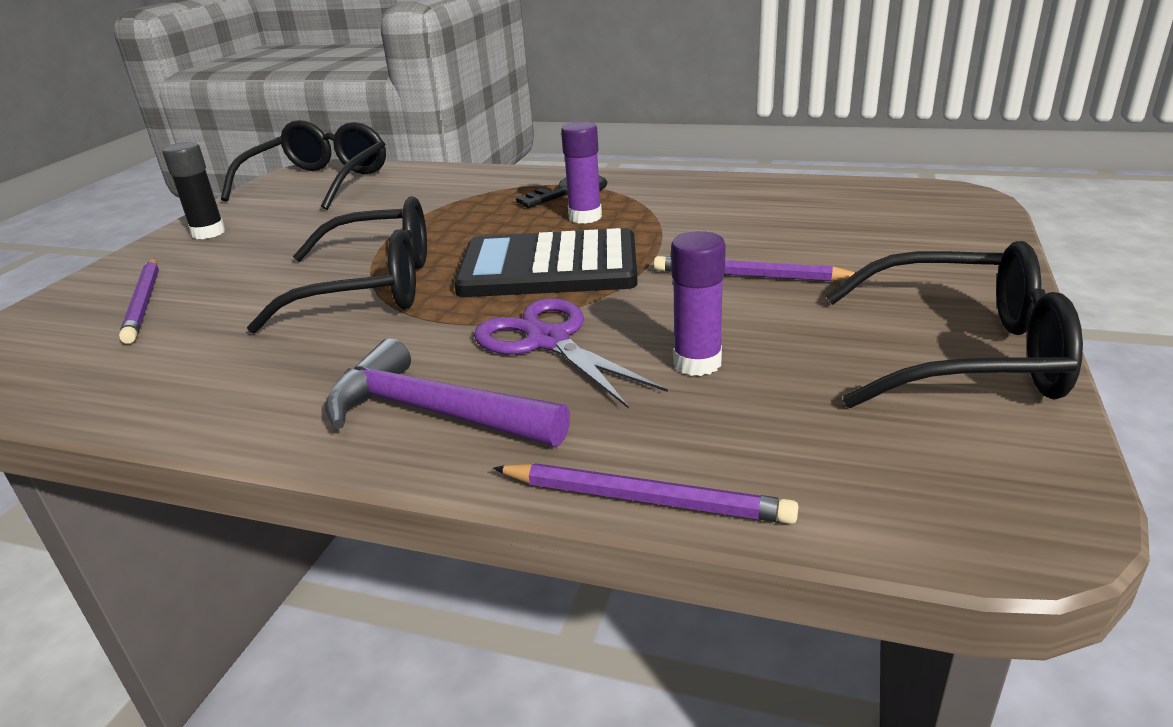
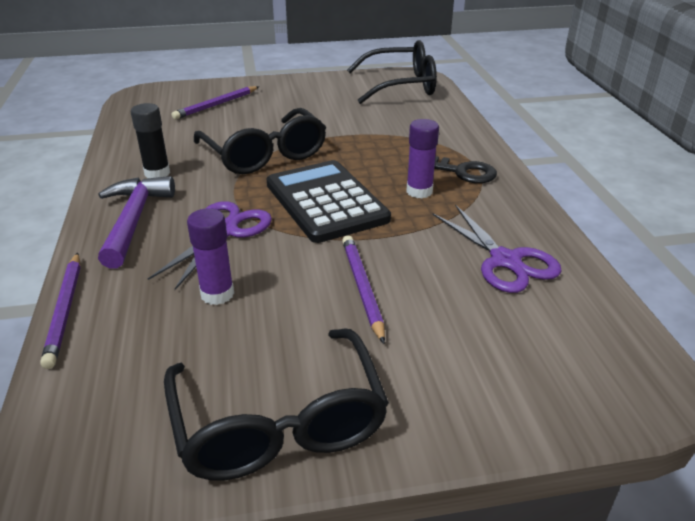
camera: 60 degrees right, 5 degrees up
black glue stick [162,142,225,239] -> black glue stick moved to [131,103,170,178]
none -> purple scissors [432,204,562,293]

